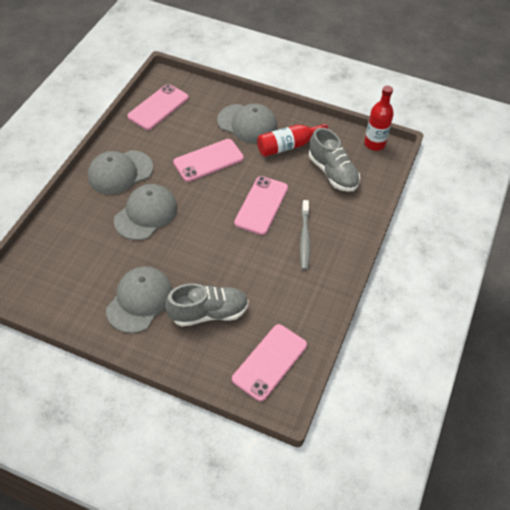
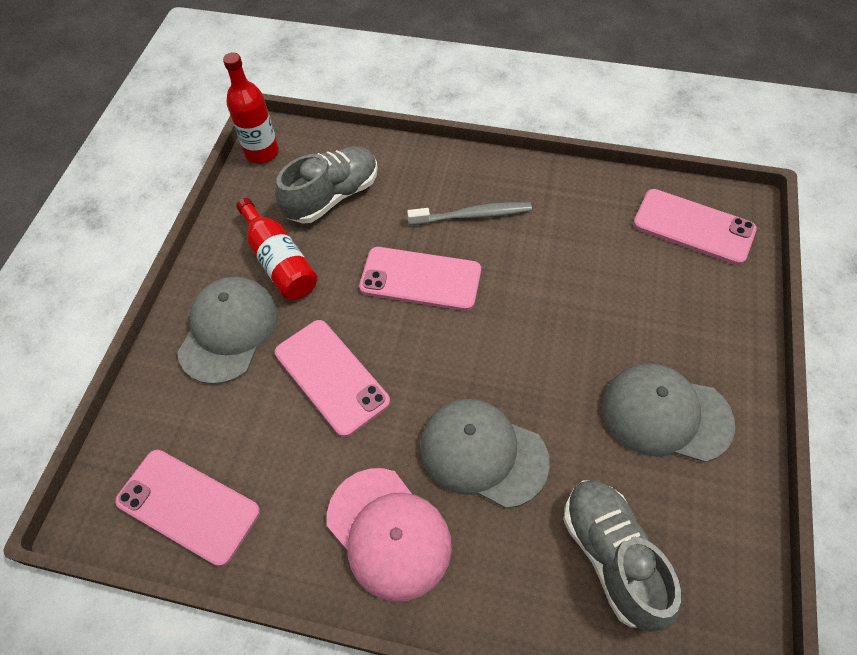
camera: 95 degrees left, 5 degrees up
grey cap [88,150,153,194] -> pink cap [327,468,452,602]
grey shoe [165,283,249,327] -> grey shoe moved to [563,480,681,632]

